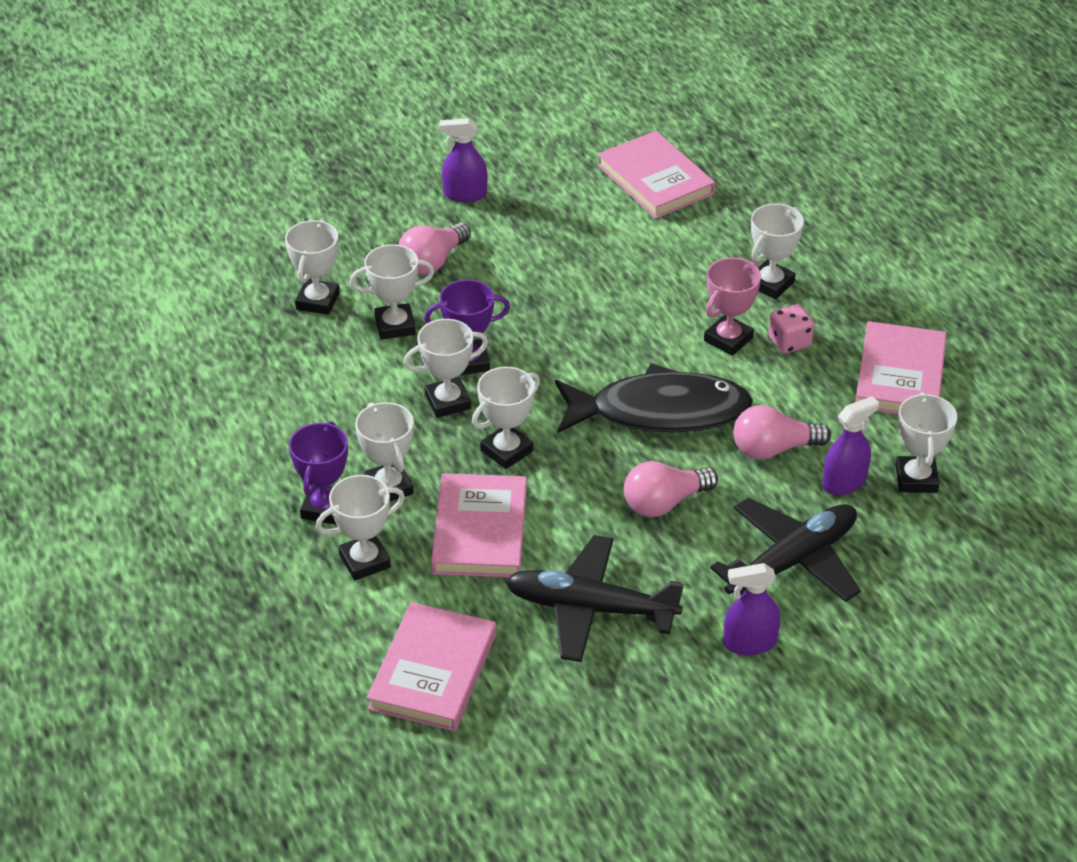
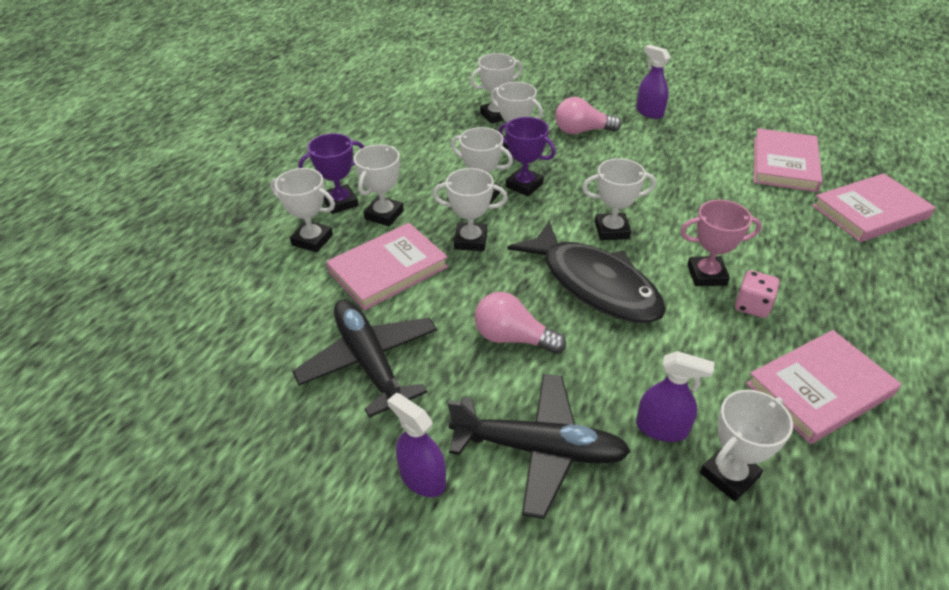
camera: 50 degrees right, 0 degrees up
pink book [366,602,496,731] -> pink book moved to [812,173,935,242]
pink light bulb [734,405,831,460] -> none
white trophy [751,203,804,299] -> white trophy moved to [582,158,656,240]

